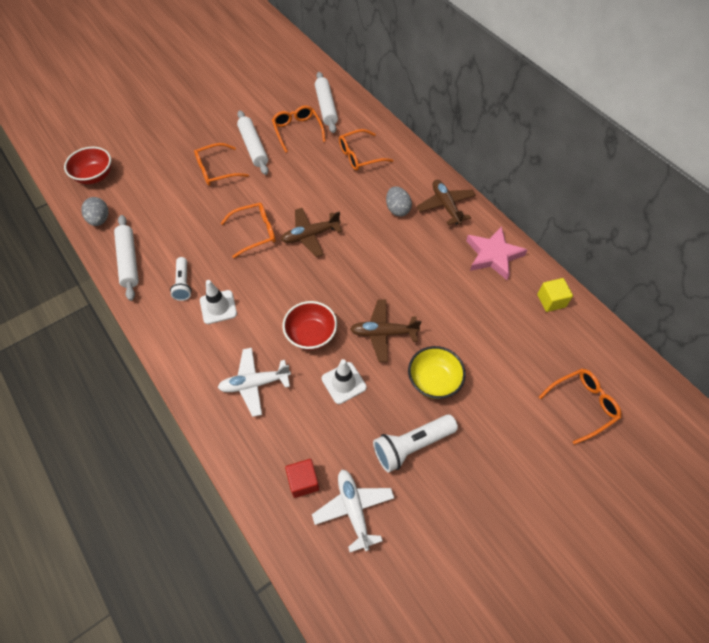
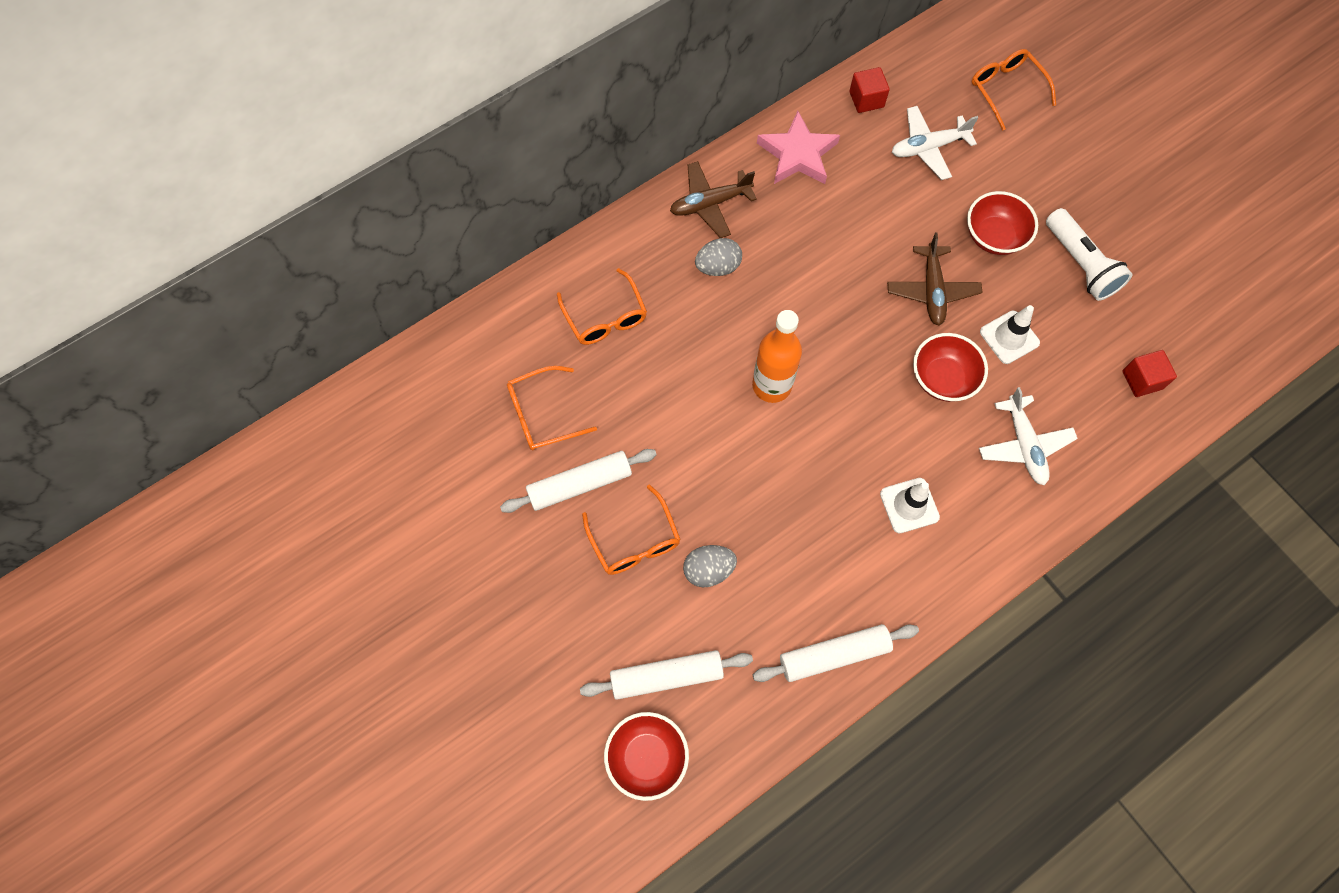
camera: 90 degrees left, 10 degrees up
grey egg [81,197,109,226] -> grey egg moved to [683,545,737,587]
white flashlight [170,257,192,301] -> none
orange glasses [221,203,276,258] -> none
brown plane [281,208,342,257] -> orange bottle [752,310,802,403]
white plane [312,470,394,552] -> white plane moved to [892,106,978,180]
white rolling pin [315,72,338,133] -> white rolling pin moved to [580,650,753,700]
yellow bowl [408,346,466,399] -> red bowl [967,191,1038,255]
yellow cube [537,278,573,312] -> red cube [849,67,890,113]

